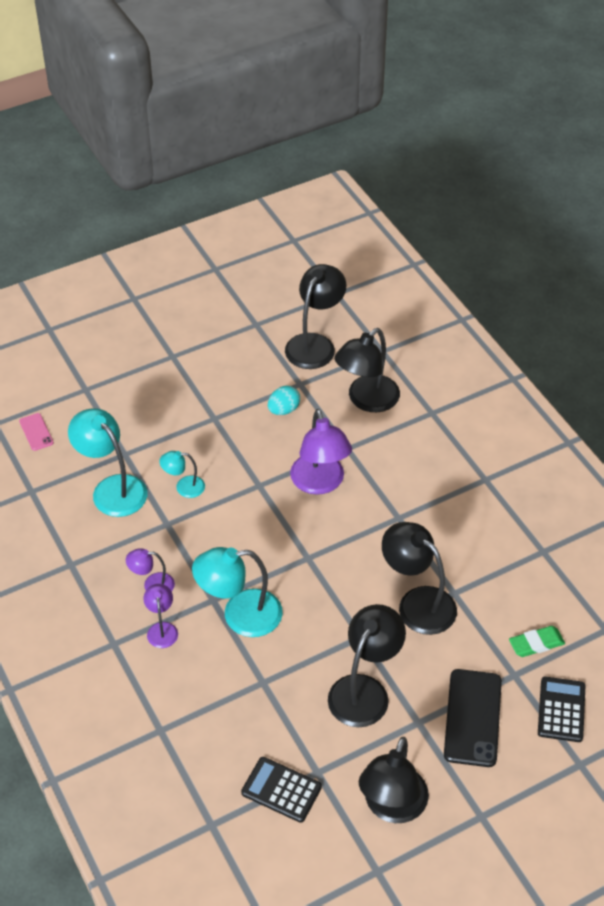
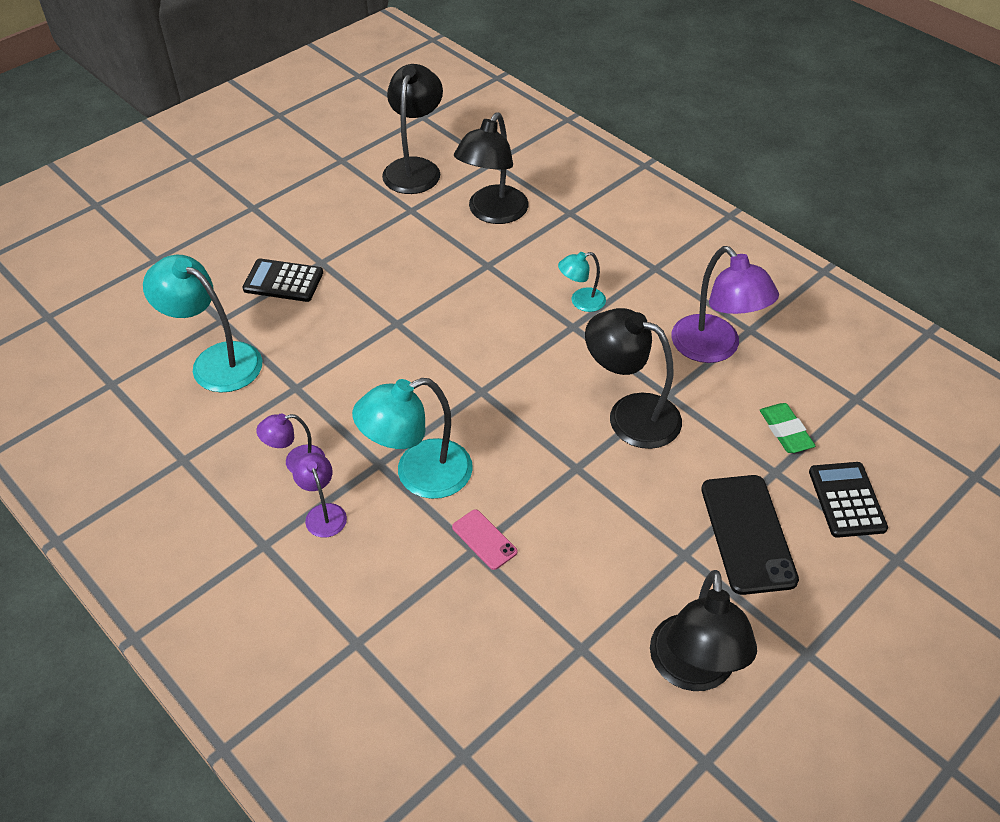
camera: 15 degrees left, 0 degrees up
pink phone [19,413,54,451] -> pink phone moved to [452,509,518,570]
turquoise lamp [159,451,205,498] -> turquoise lamp moved to [558,252,606,312]
black calculator [241,757,322,823] -> black calculator moved to [242,258,323,302]
turquoise egg [268,386,300,415] -> none
purple lamp [290,409,352,495] -> purple lamp moved to [671,246,779,363]
black lamp [328,604,406,727] -> none
green eraser [509,626,565,657] -> green eraser turned 75 degrees counterclockwise [760,403,815,453]

